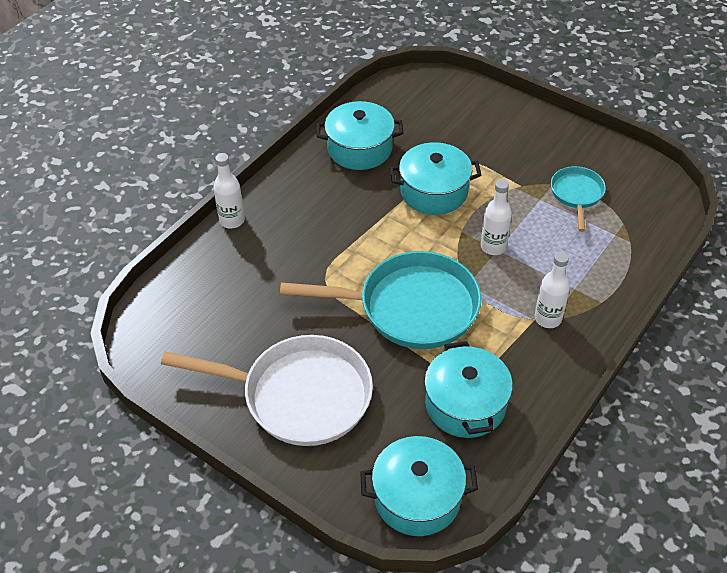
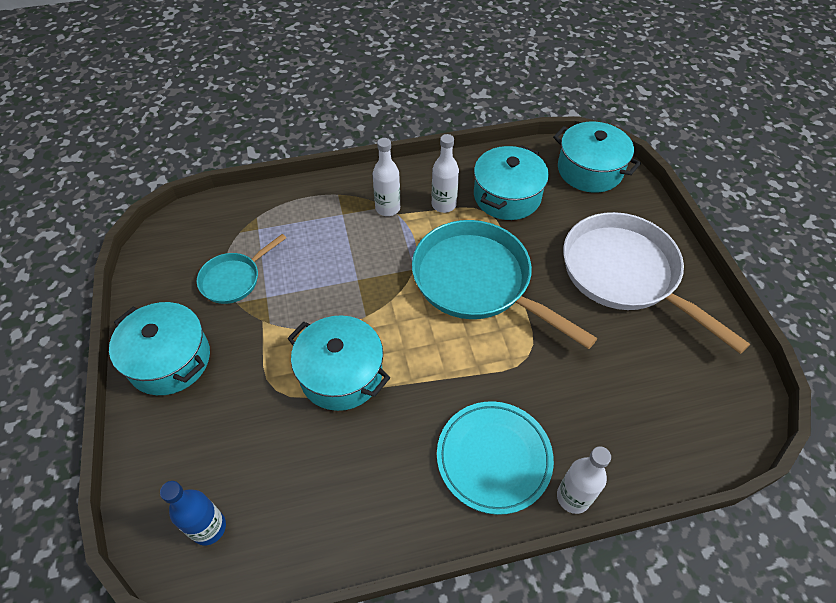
camera: 140 degrees left, 5 degrees up
turquoise pot [316,101,403,170] -> turquoise pot moved to [109,302,210,395]
white bottle [481,179,512,255] -> white bottle moved to [432,134,459,213]
none -> blue bottle [160,481,226,545]
none -> turquoise plate [437,401,554,515]

